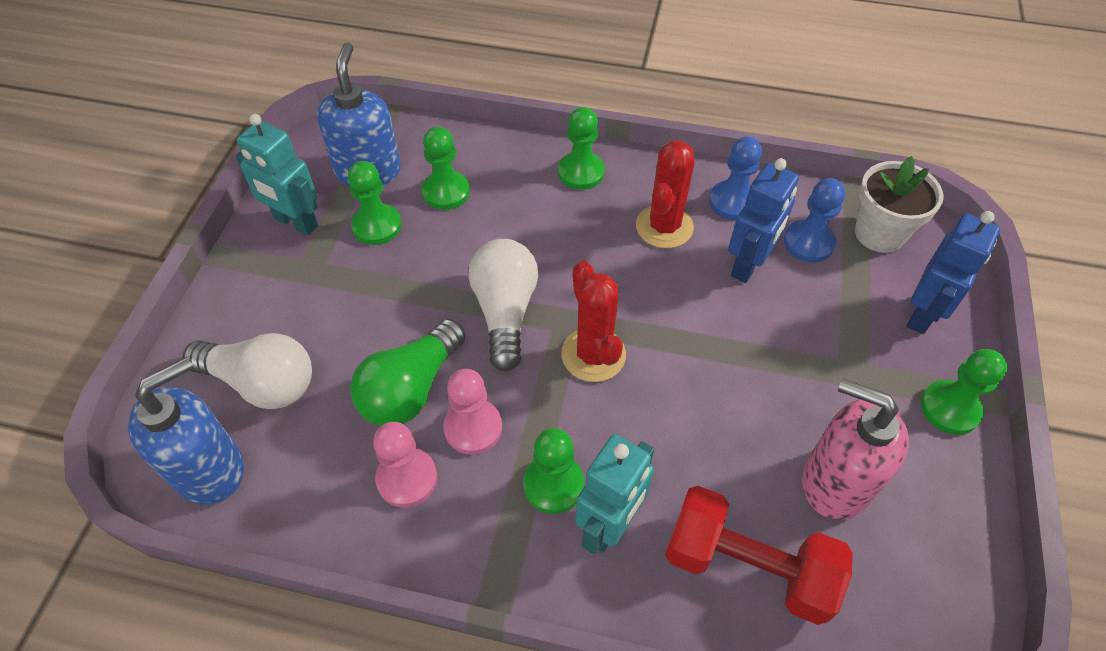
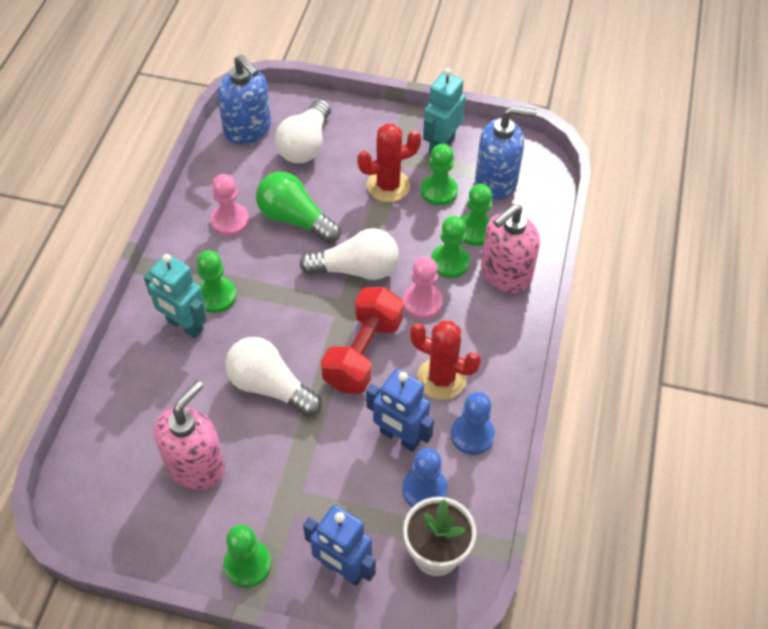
camera: 90 degrees right, 0 degrees up
pink pawn [443,369,502,455] -> pink pawn moved to [403,257,443,319]
green pawn [558,107,605,190] -> green pawn moved to [431,216,470,278]
red cactus [561,261,626,382] -> red cactus moved to [357,123,421,202]
red dumbbell [665,486,852,625] -> red dumbbell moved to [321,287,404,394]
none -> white light bulb [225,337,322,417]
none -> pink soap dispenser [481,204,540,293]

